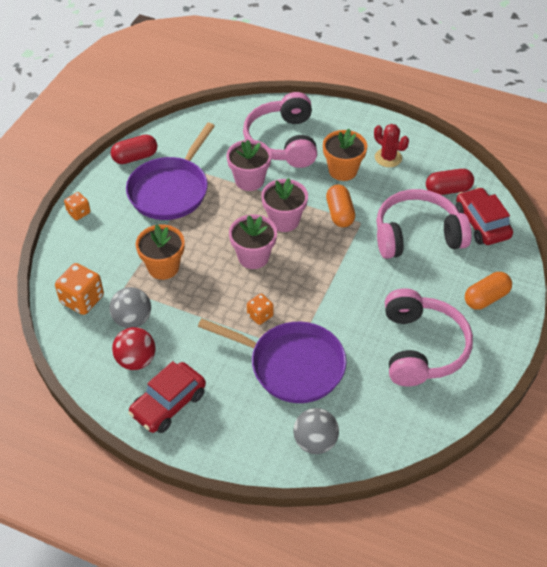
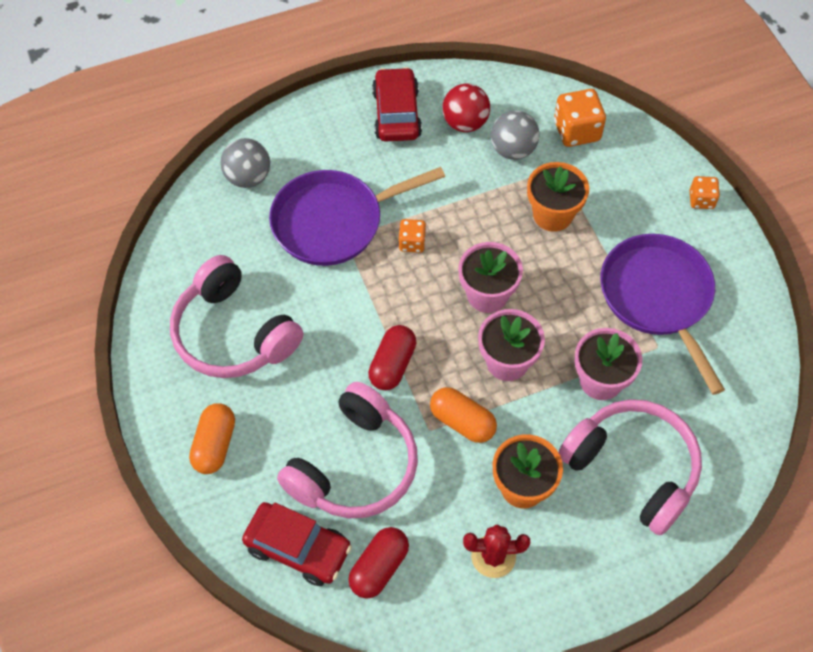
camera: 135 degrees right, 10 degrees up
red capsule [111,135,157,164] -> red capsule moved to [368,325,416,390]

